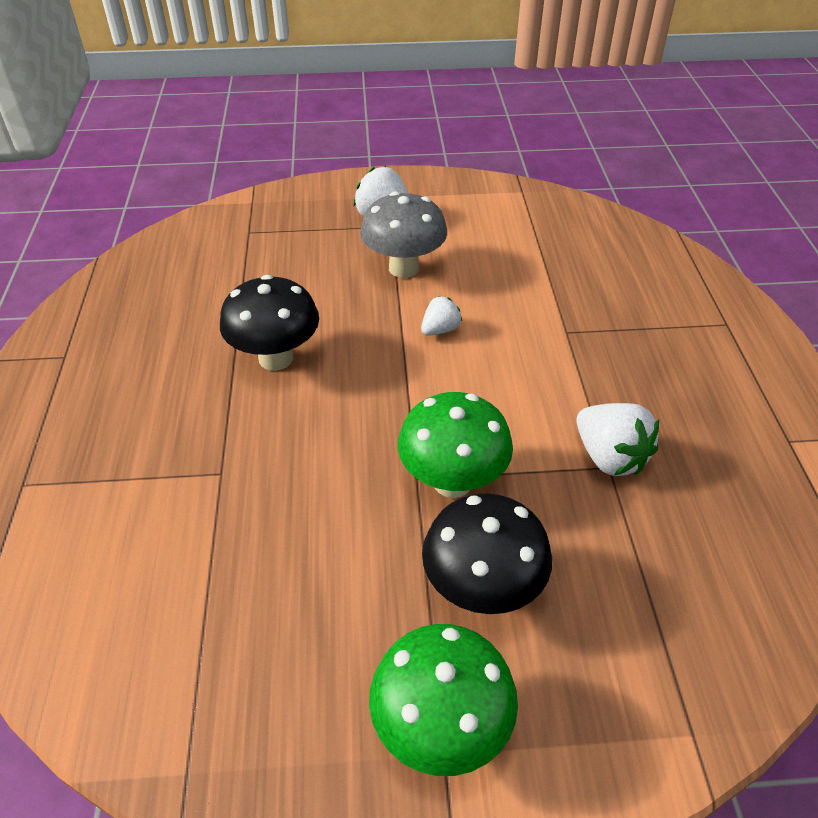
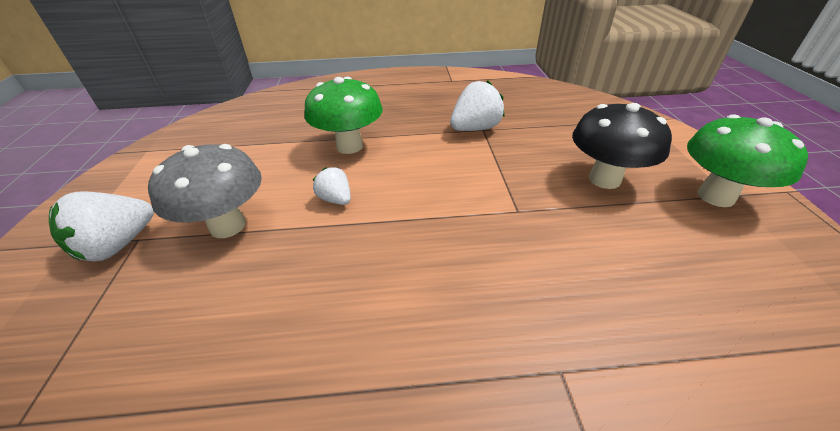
camera: 90 degrees left, 5 degrees down
black mushroom [220,275,319,371] -> none
green mushroom [398,392,513,498] -> green mushroom moved to [304,77,383,154]

